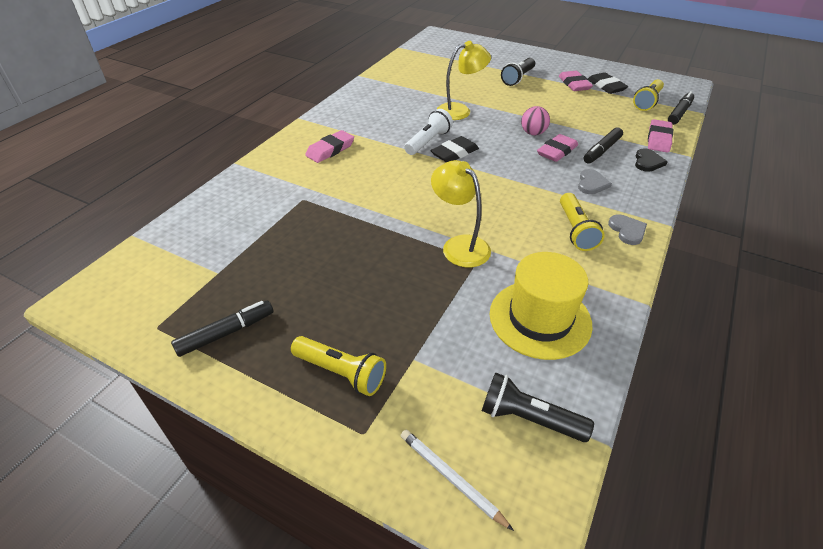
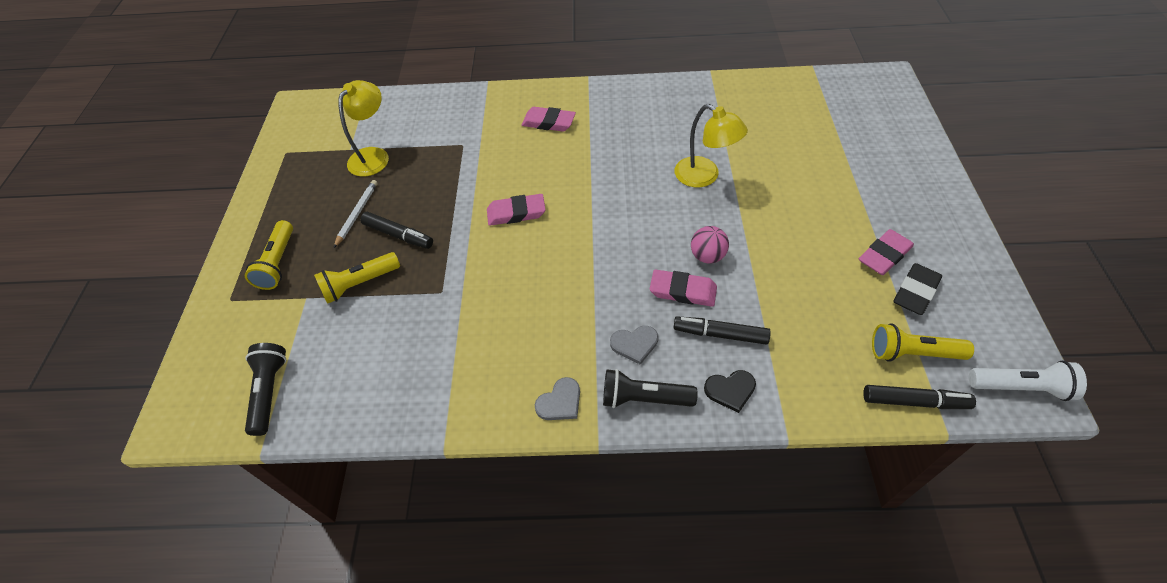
camera: 65 degrees right, 10 degrees up
black marker [171,300,274,357] -> black marker moved to [360,212,433,249]
white pencil [401,430,514,531] -> white pencil moved to [334,180,378,248]
white flashlight [404,109,453,155] -> white flashlight moved to [969,361,1087,401]
black eraser [430,136,479,162] -> none
yellow lamp [431,160,491,267] -> yellow lamp moved to [338,80,389,176]
yellow hat [490,252,593,360] -> none
black flashlight [501,58,535,86] -> black flashlight moved to [603,369,698,408]
yellow flashlight [560,193,605,251] -> yellow flashlight moved to [314,252,400,304]
pink eraser [648,119,673,153] -> pink eraser moved to [487,194,546,226]

